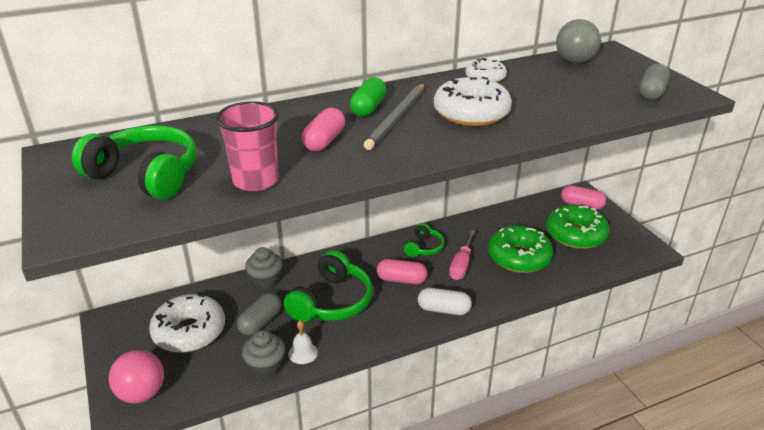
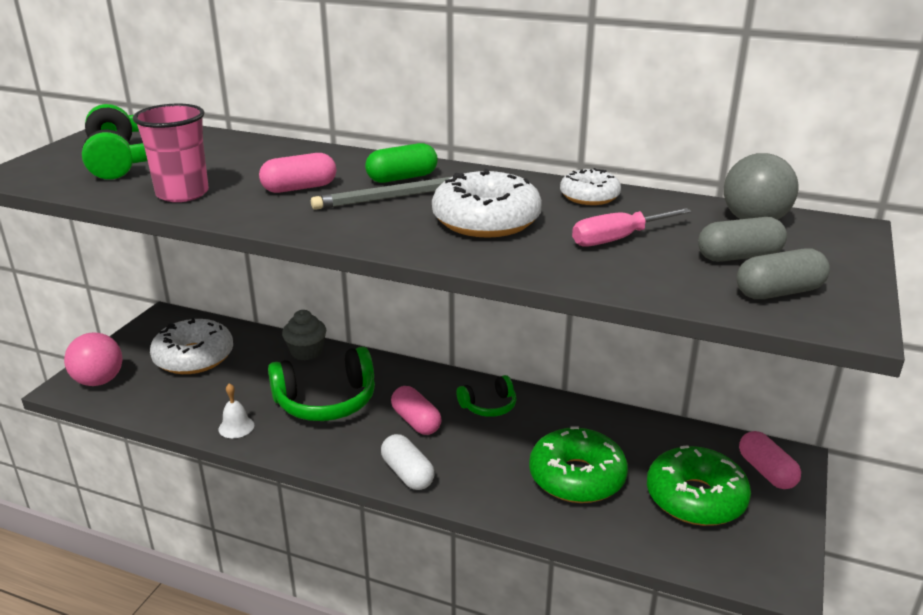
camera: 45 degrees right, 5 degrees down
grey capsule [237,293,282,336] -> grey capsule moved to [698,217,787,262]
grey cupcake [242,330,285,378] -> none
pink screwdriver [449,230,476,280] -> pink screwdriver moved to [572,208,692,247]

